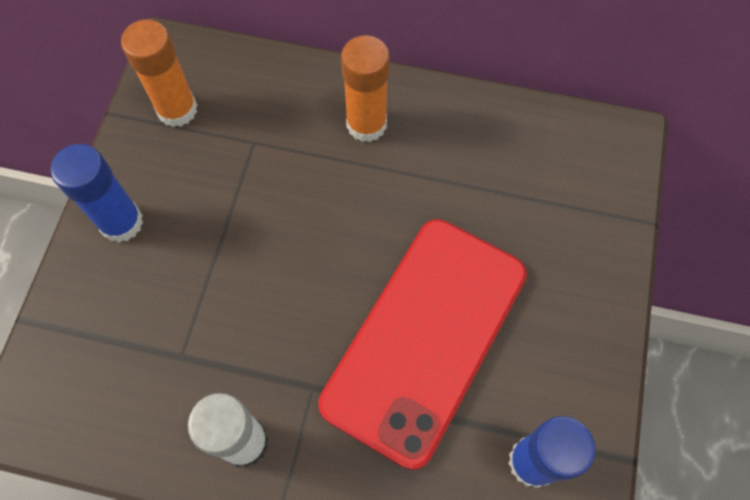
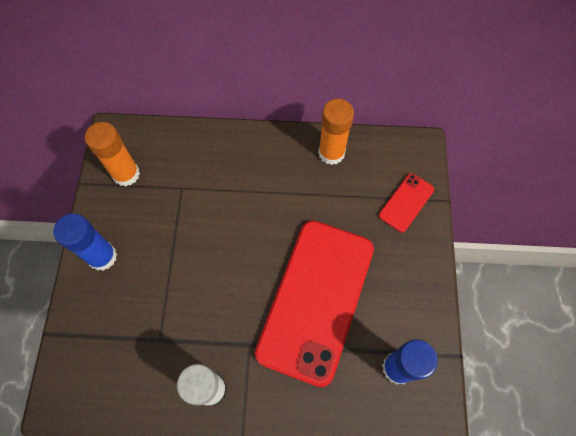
camera: 10 degrees left, 0 degrees up
orange glue stick [341,36,390,142] -> orange glue stick moved to [318,99,354,165]
none -> red phone [379,173,434,233]

